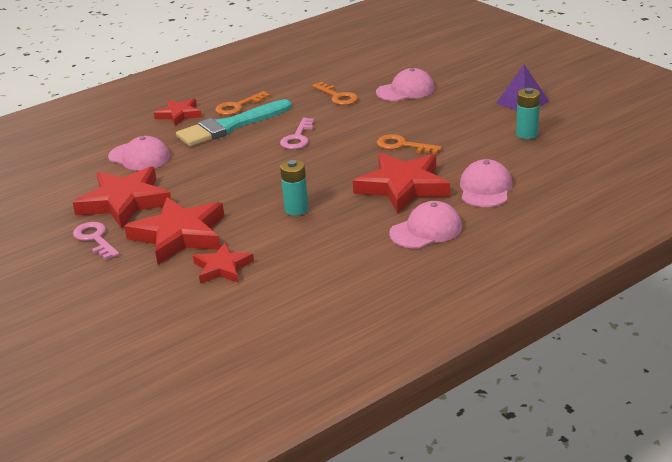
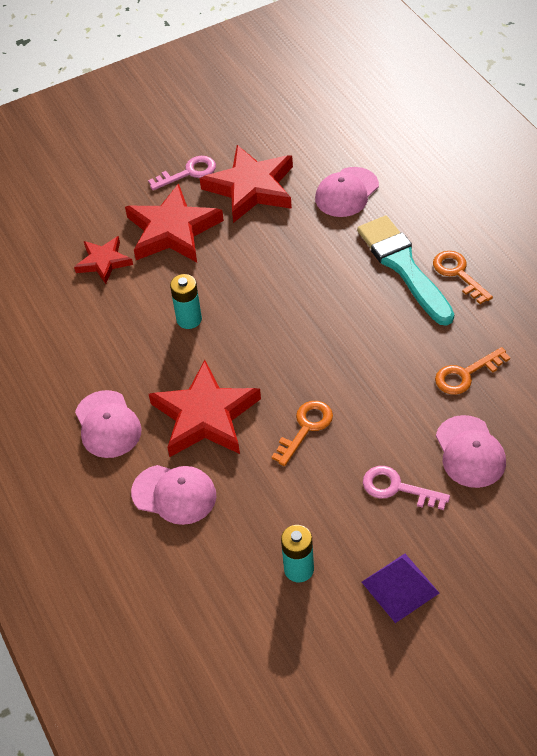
camera: 100 degrees right, 20 degrees up
red star [154,98,202,126] -> none
pink key [280,118,314,149] -> pink key moved to [363,466,450,510]

